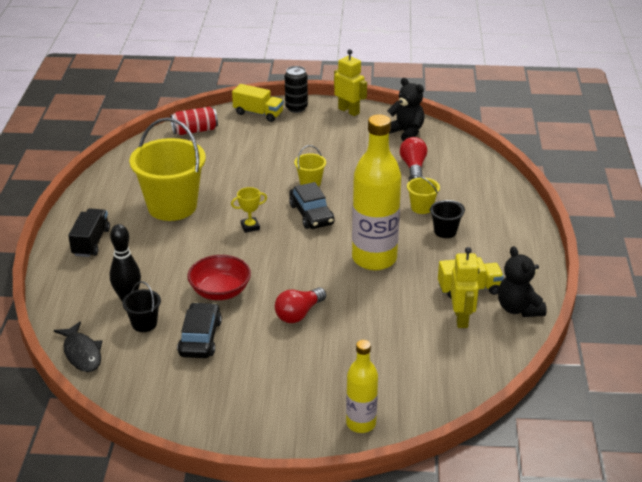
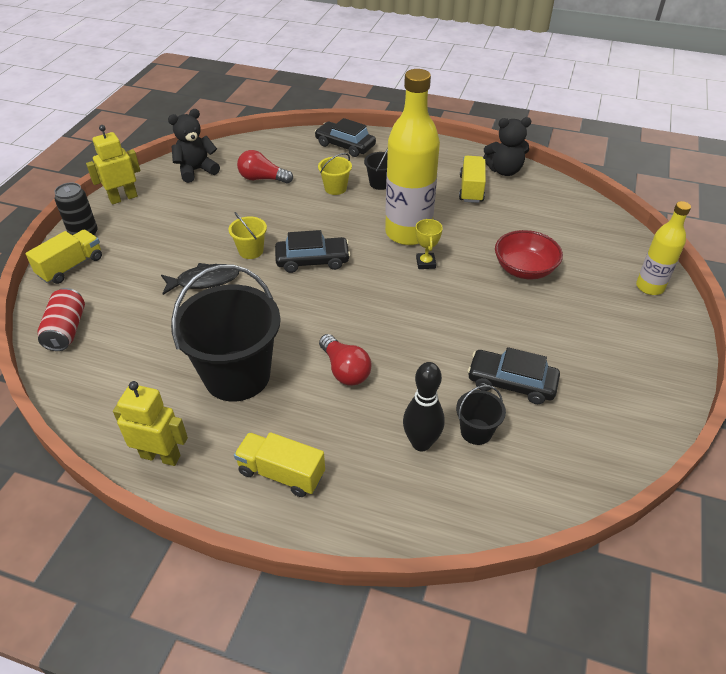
camera: 75 degrees left, 10 degrees up
black fish [54,321,102,372] -> black fish moved to [161,263,239,295]
black truck [68,208,110,257] -> yellow truck [234,432,325,497]
yellow bucket [129,118,206,221] -> black bucket [171,264,281,402]
red bowl [187,255,251,300] -> red bowl moved to [495,230,563,280]
yellow trophy [231,187,267,233] -> yellow trophy moved to [416,219,443,269]
red light bulb [275,287,326,323] -> red light bulb moved to [319,334,371,386]
yellow robot [450,247,479,328] -> yellow robot moved to [113,381,188,466]
none -> black car [315,118,376,157]

